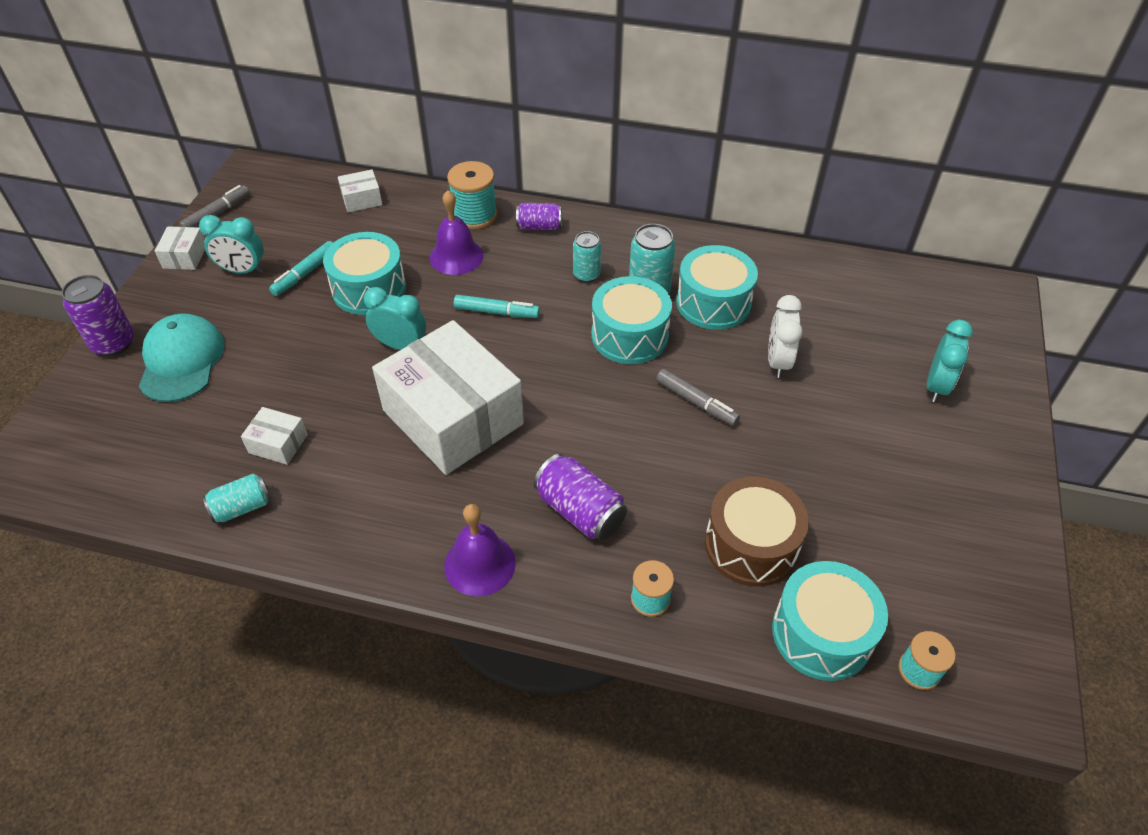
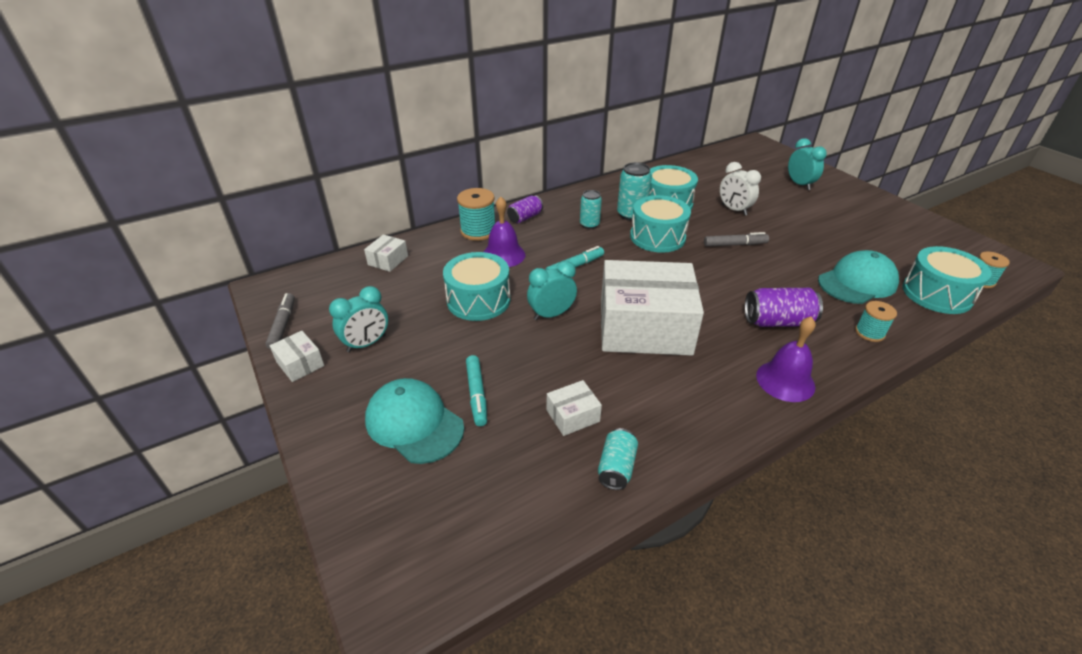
camera: 45 degrees left, 10 degrees down
purple can [61,275,134,356] -> none
turquoise marker [269,241,333,296] -> turquoise marker moved to [466,355,487,426]
brown drum [705,476,809,587] -> turquoise cap [818,250,899,304]

